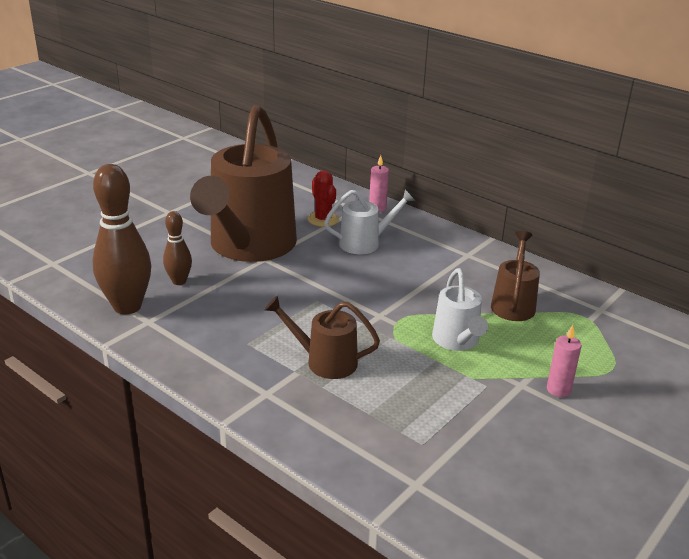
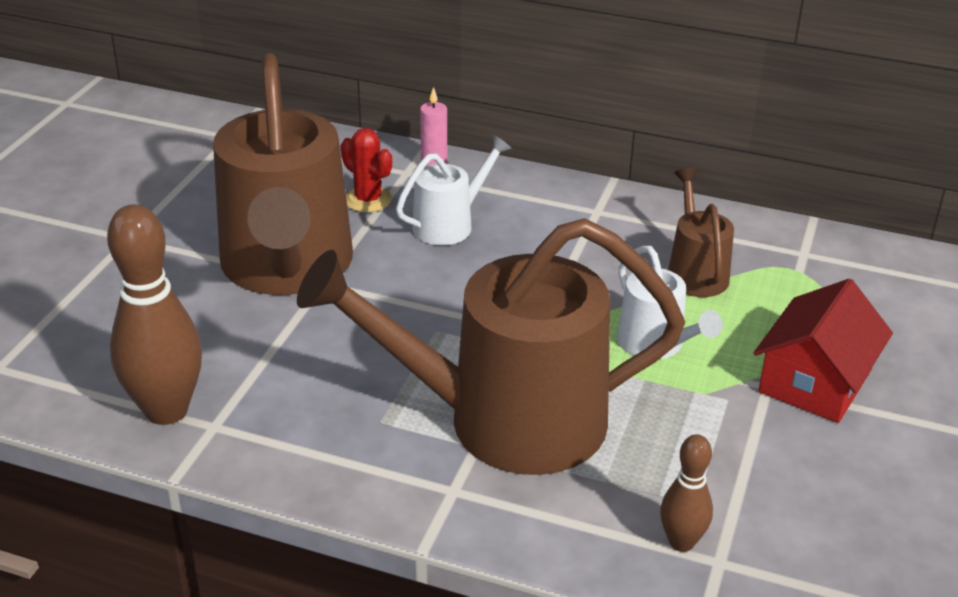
camera: 20 degrees left, 5 degrees up
brown bowling pin [163,211,192,285] -> brown bowling pin moved to [660,434,713,552]
brown watering can [264,296,380,379] -> brown watering can [297,218,685,475], size x2.16
pink candle [547,325,582,397] -> red house [754,279,893,423]

